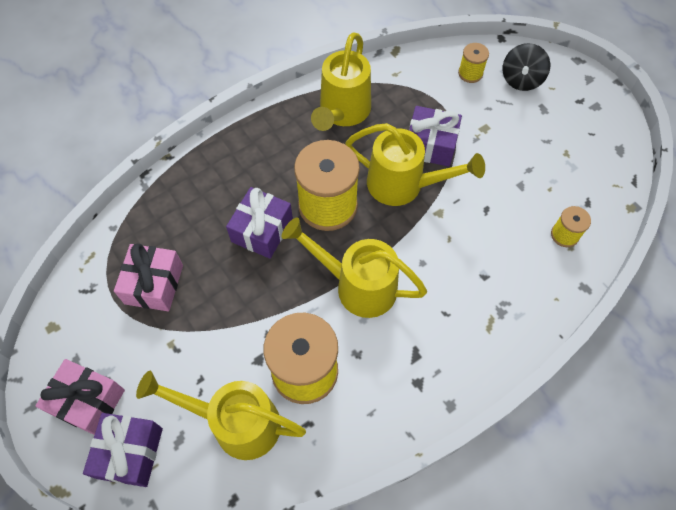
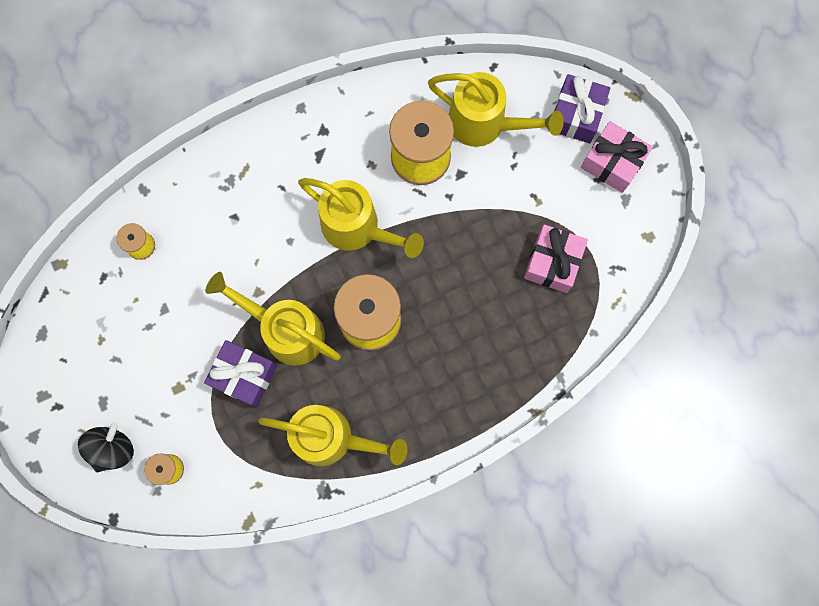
camera: 170 degrees left, 15 degrees up
purple gift [226,187,293,259] -> none
yellow watering can [311,32,371,131] -> yellow watering can turned 75 degrees clockwise [258,405,408,466]

